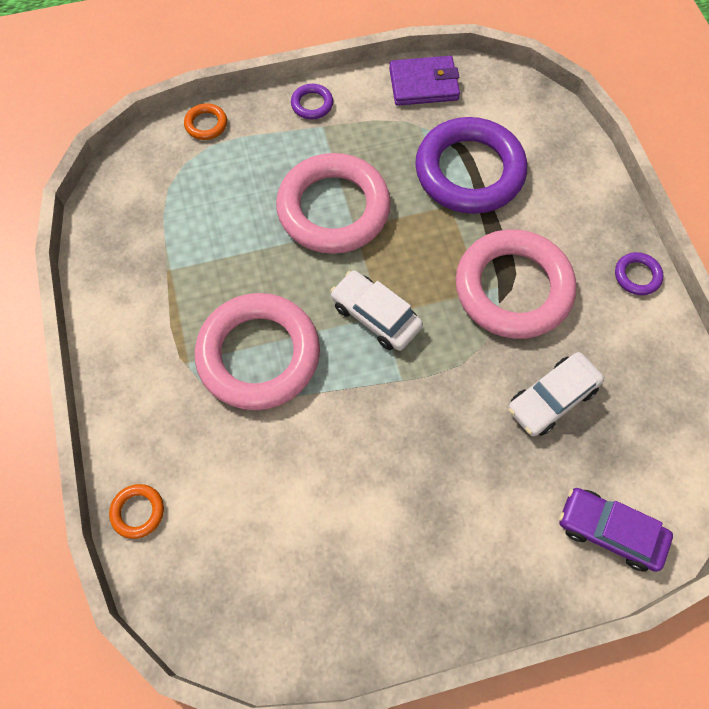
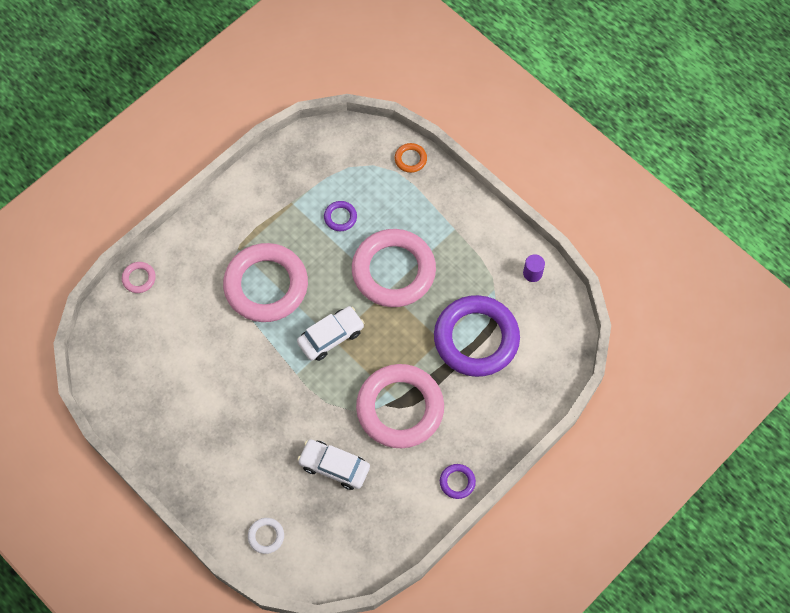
camera: 60 degrees right, 0 degrees up
orange ring [109,484,164,539] -> pink ring [122,262,156,293]
purple ring [291,84,333,119] -> purple ring moved to [324,201,357,231]
white car [330,271,423,351] -> white car turned 45 degrees clockwise [297,306,364,361]
purple wallet [389,56,460,106] -> purple cylinder [523,254,545,282]
purple car [559,488,673,572] -> white ring [248,518,284,554]

